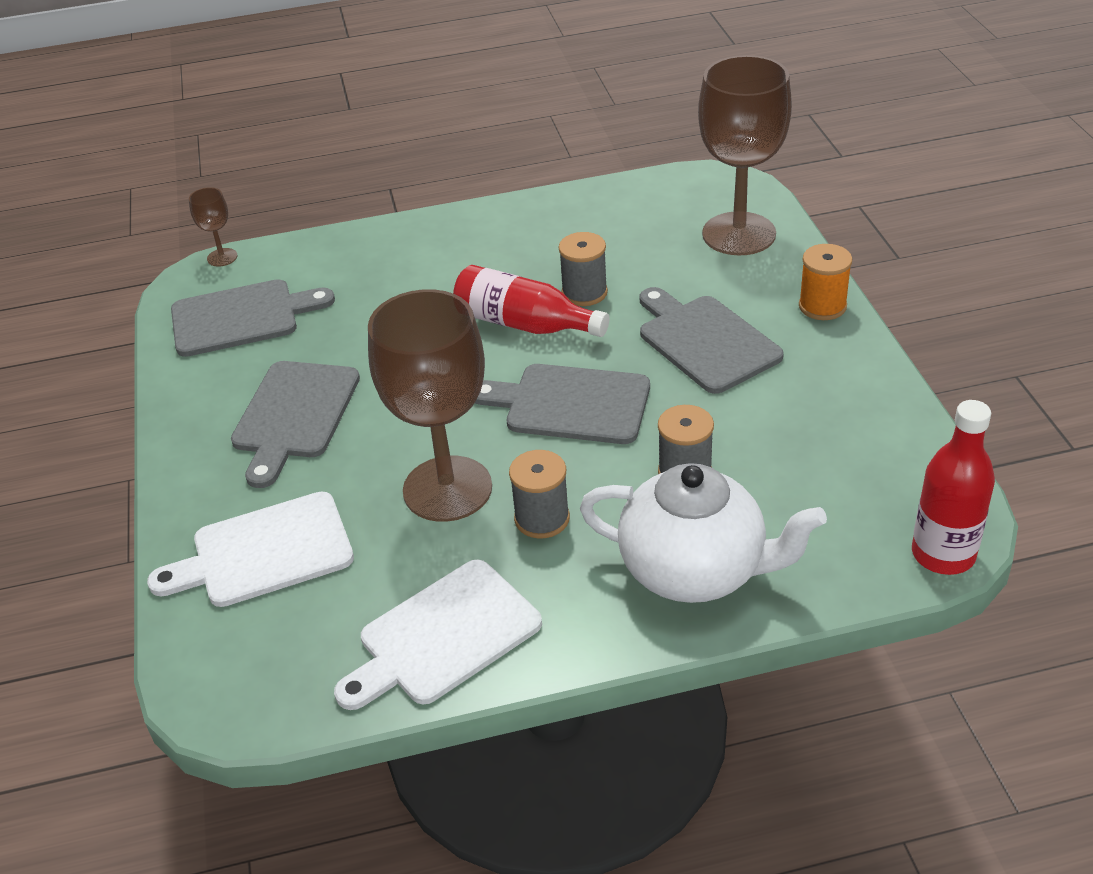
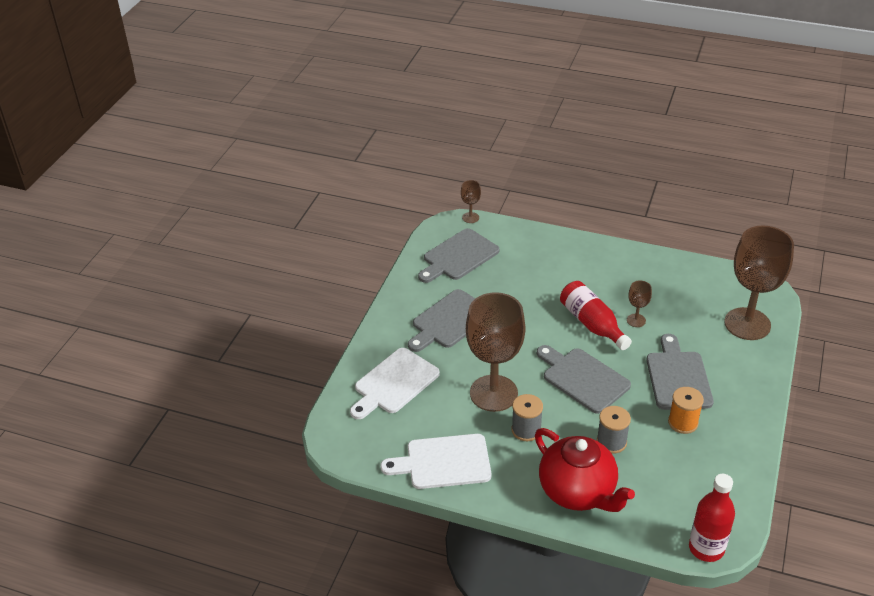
camera: 30 degrees right, 0 degrees up
white cutting board [147,491,354,607] -> white cutting board turned 60 degrees counterclockwise [350,348,440,419]
grey cutting board [171,279,335,357] -> grey cutting board turned 120 degrees clockwise [418,228,499,283]
grey spool [559,232,608,306] -> brown goblet [627,280,652,327]
white teapot [580,463,827,603] -> red teapot [535,428,635,512]
orange spool [799,244,852,320] -> orange spool moved to [668,387,704,434]

